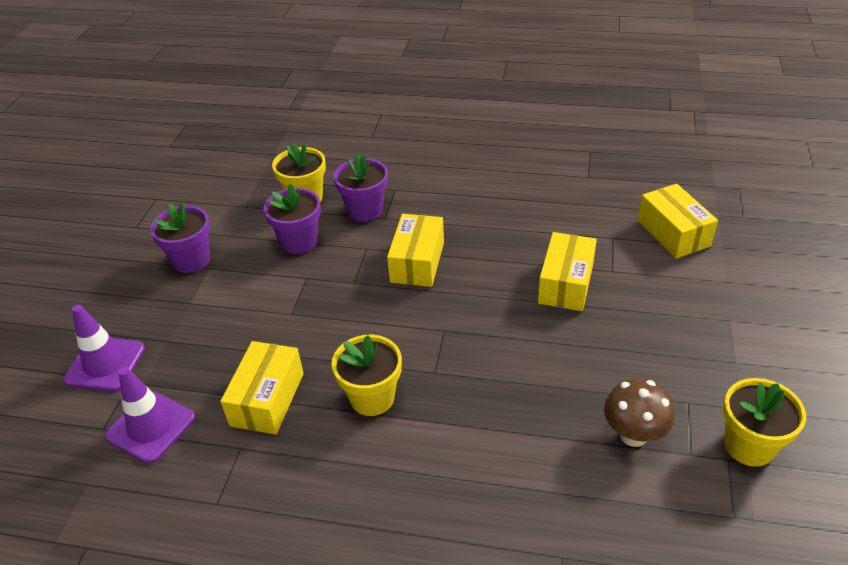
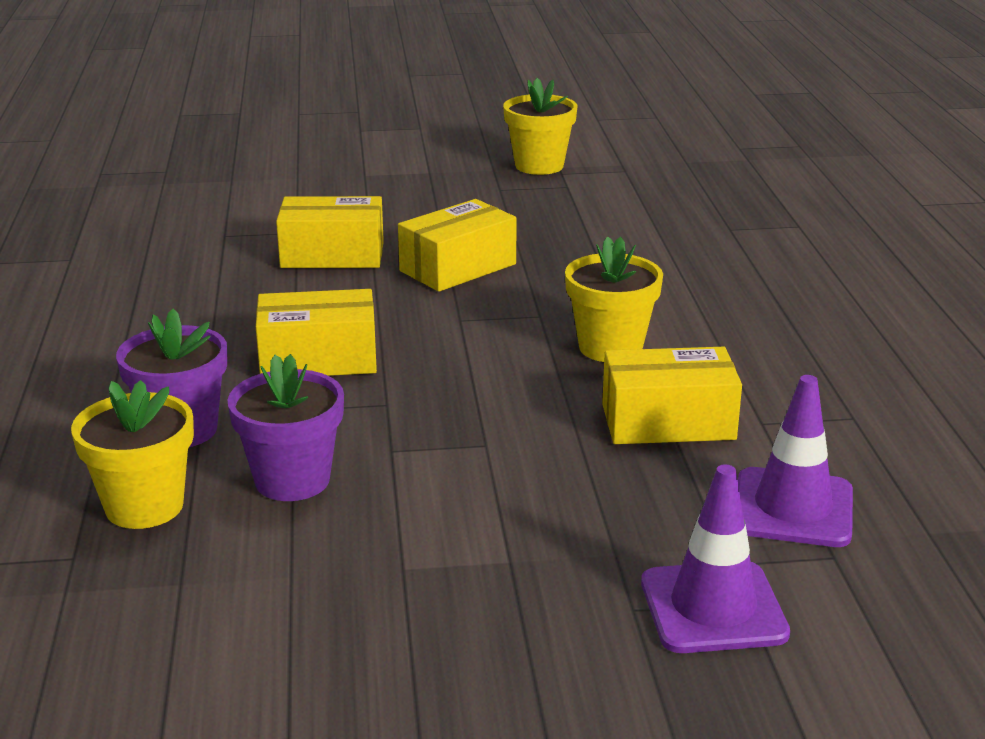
camera: 110 degrees left, 15 degrees down
purple flower pot [150,203,210,273] -> none
brown mushroom [604,379,675,447] -> none
yellow box [638,184,718,259] -> yellow box moved to [398,199,517,292]

